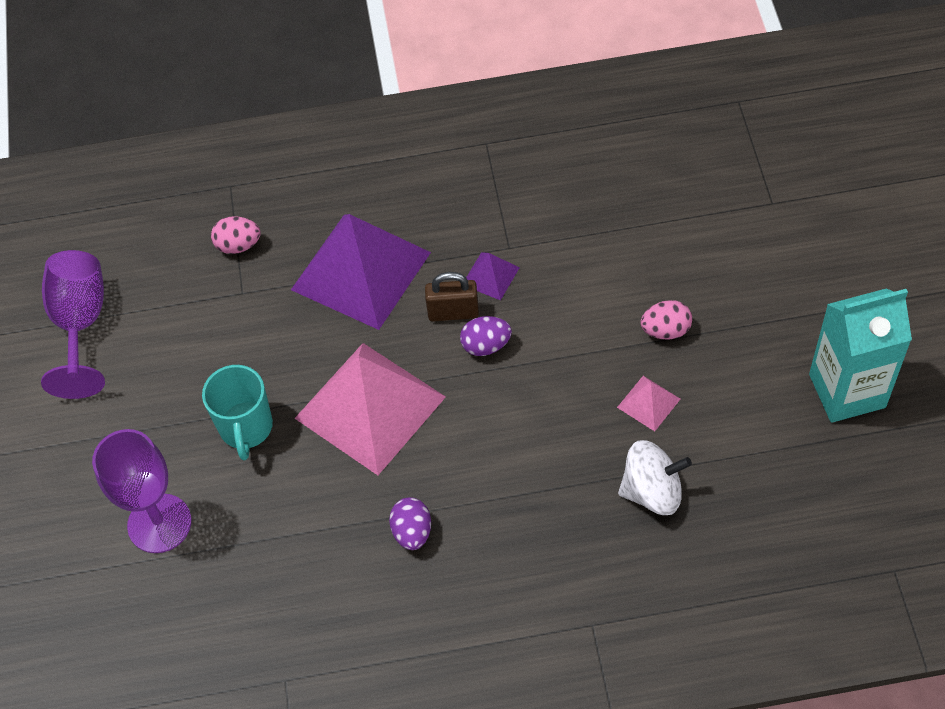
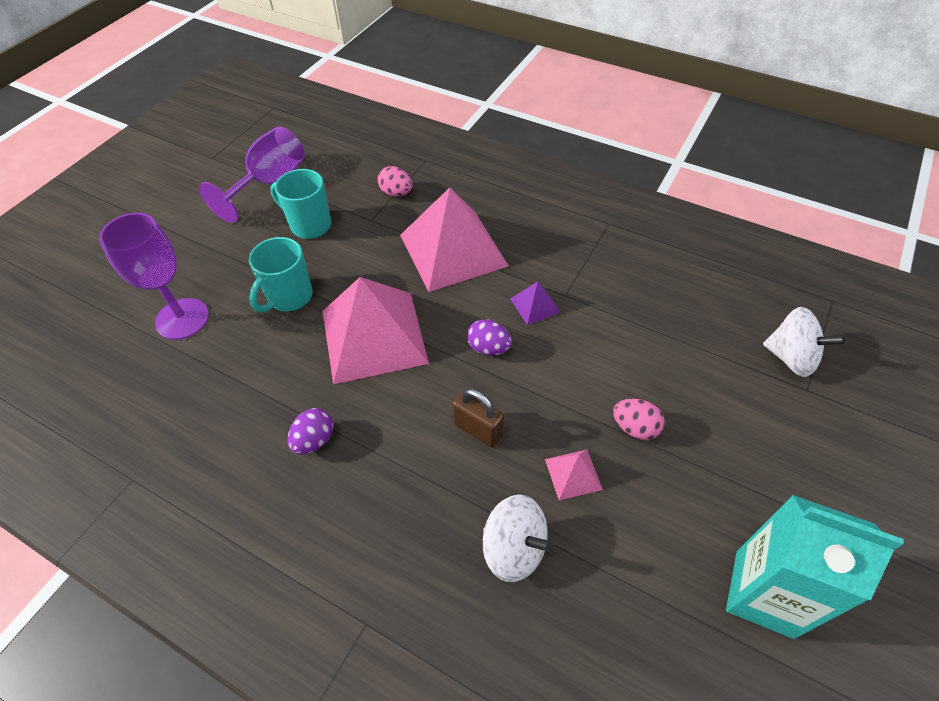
camera: 35 degrees right, 5 degrees down
purple pyramid [291,214,431,330] -> pink pyramid [400,188,508,292]
brown padlock [425,272,479,322] -> brown padlock moved to [452,388,504,447]
none -> turquoise mug [270,169,331,239]
none -> white spinning top [763,307,846,377]

